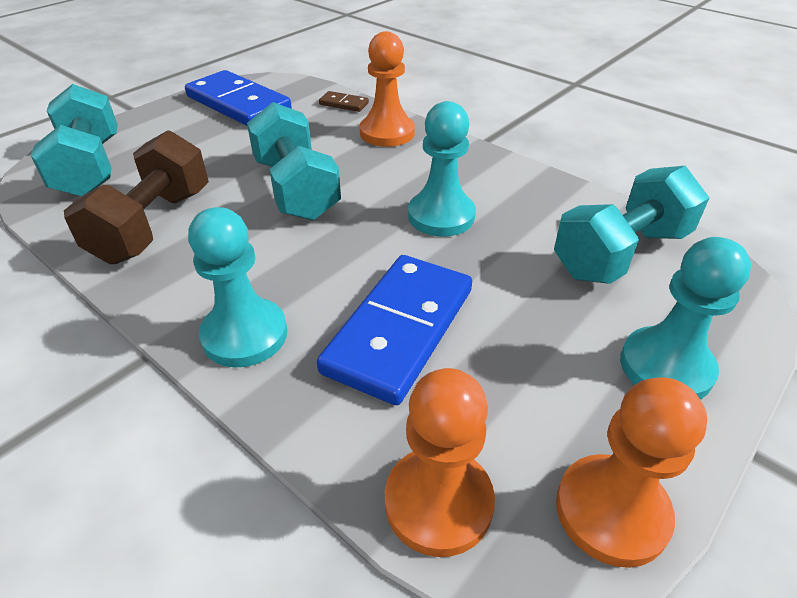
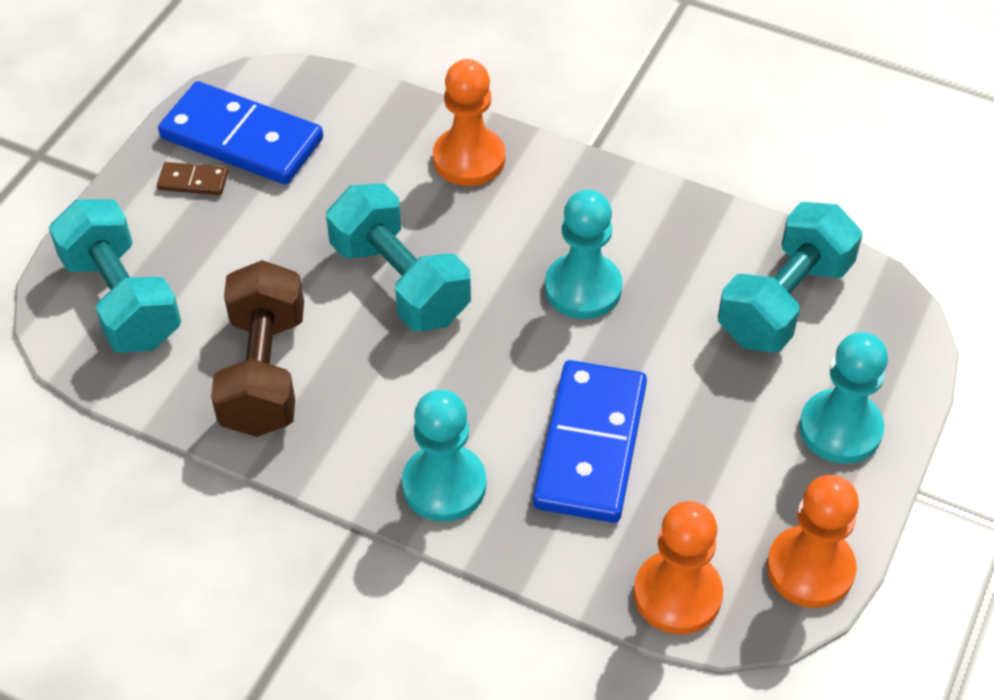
camera: 15 degrees left, 10 degrees up
brown domino [319,91,369,112] -> brown domino moved to [157,162,228,195]

